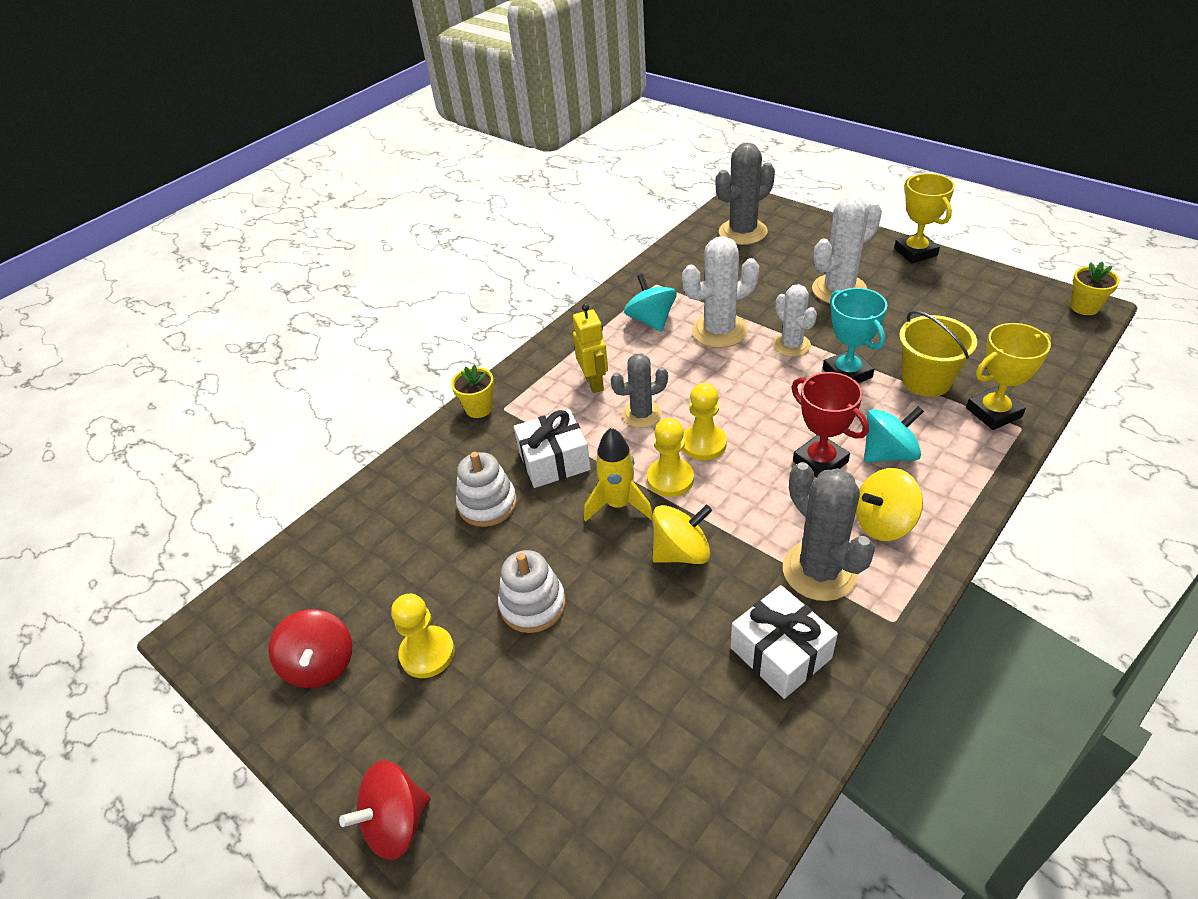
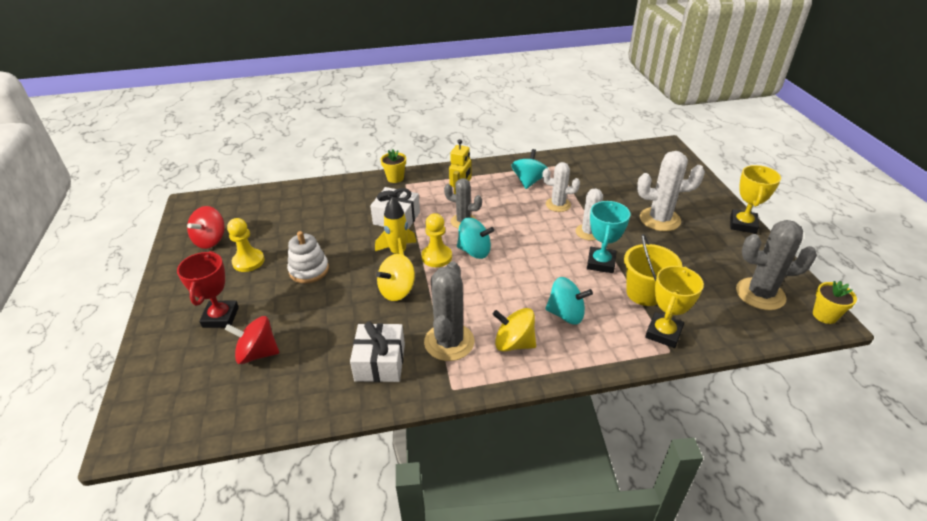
camera: 35 degrees right, 5 degrees down
red spinning top [339,760,430,860] -> red spinning top moved to [225,316,279,364]
white stacking toy [456,452,517,527] -> none
yellow spinning top [652,505,712,564] -> yellow spinning top turned 120 degrees clockwise [376,254,415,301]
white cactus [682,236,759,348] -> white cactus [542,162,580,212], size x0.65
yellow pawn [683,383,727,460] -> turquoise spinning top [457,217,494,259]
grey cactus [716,143,775,245] -> grey cactus moved to [736,220,817,310]
red trophy [791,372,869,478] -> red trophy moved to [177,251,239,328]
yellow trophy [966,323,1051,430] -> yellow trophy turned 75 degrees counterclockwise [645,266,704,348]

